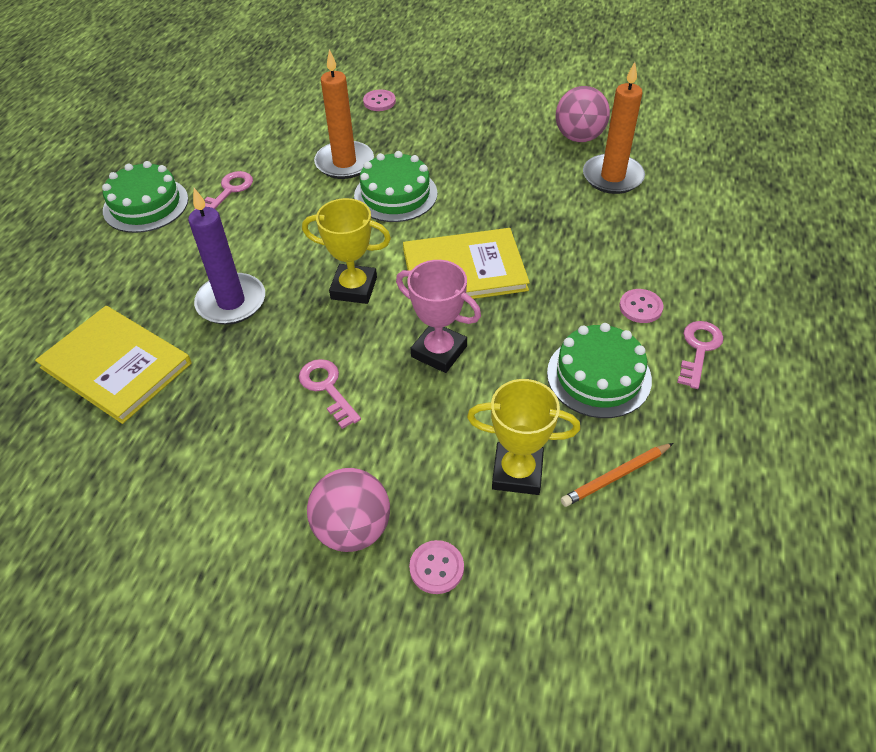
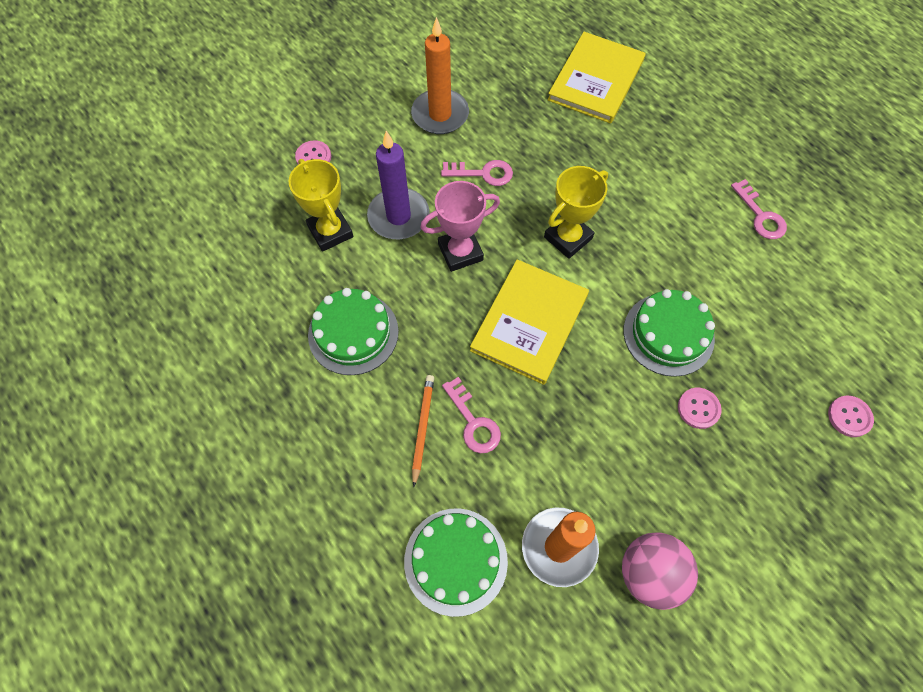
camera: 125 degrees right, 15 degrees up
yellow book [35,306,191,424] -> yellow book turned 45 degrees counterclockwise [547,32,646,124]
green cake [102,161,188,233] -> green cake moved to [404,508,508,617]
purple candle [188,188,265,325] -> purple candle moved to [367,131,429,239]
pink ball [307,468,390,552] -> none
orange candle [314,49,374,179] -> orange candle moved to [411,17,469,134]
yellow trophy [467,379,580,495] -> yellow trophy turned 75 degrees counterclockwise [288,159,353,252]
orange pencil [561,443,673,507] -> orange pencil moved to [412,375,434,487]
pink button [619,289,663,323] -> pink button moved to [678,388,722,429]
pink key [677,321,723,389] -> pink key moved to [442,377,501,453]

